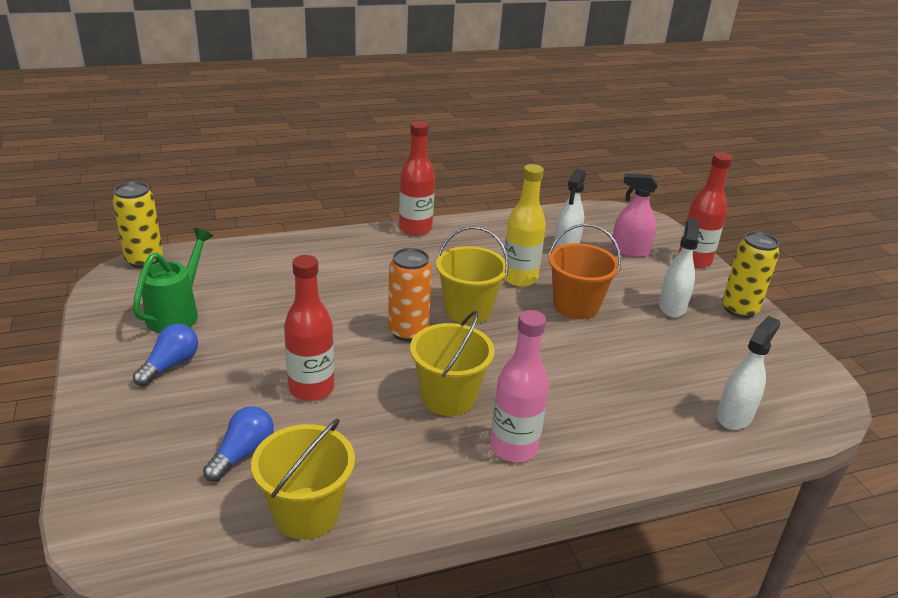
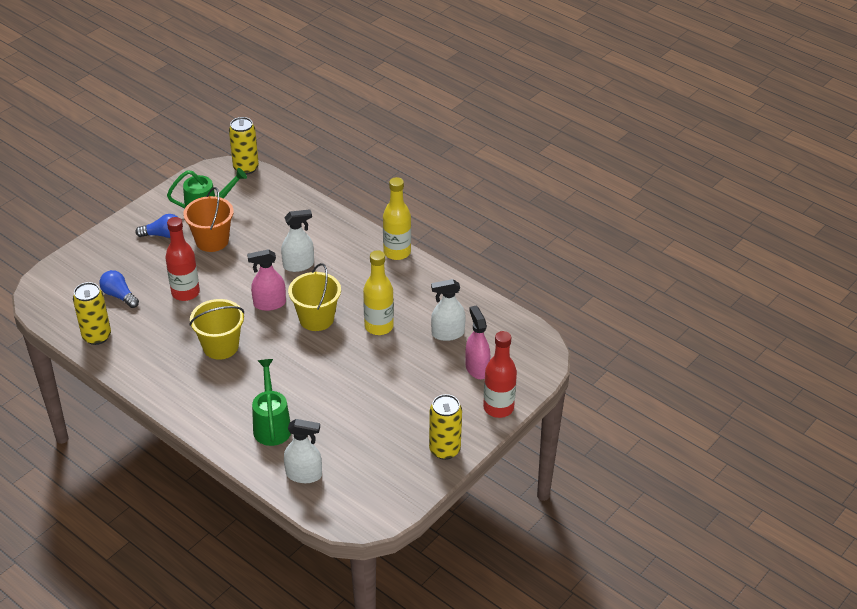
camera: 60 degrees right, 10 degrees up
blue light bulb [203,406,274,482] -> blue light bulb turned 135 degrees counterclockwise [99,270,139,308]
yellow bucket [251,418,355,539] -> yellow can [73,282,111,345]
orange can [388,248,432,342] -> pink spray bottle [247,249,286,311]
red bottle [399,121,435,236] -> yellow bottle [383,177,411,260]
pink bottle [490,310,549,462] -> none
orange bucket [549,224,621,319] -> orange bucket moved to [183,187,234,252]
white spray bottle [659,217,699,318] -> white spray bottle moved to [281,209,314,272]
none -> green watering can [252,359,291,446]

